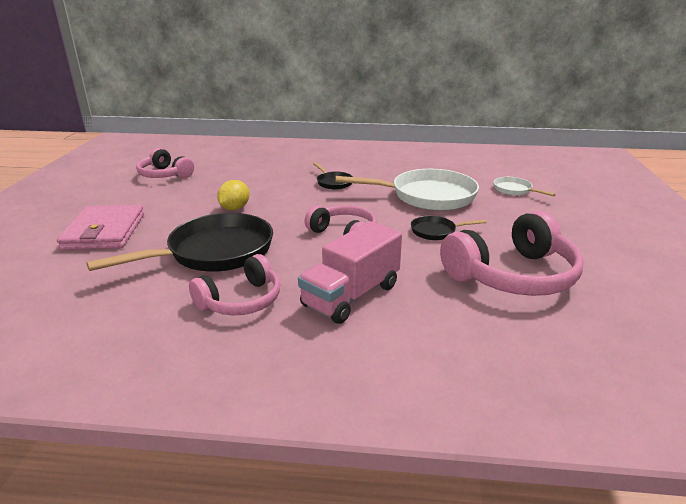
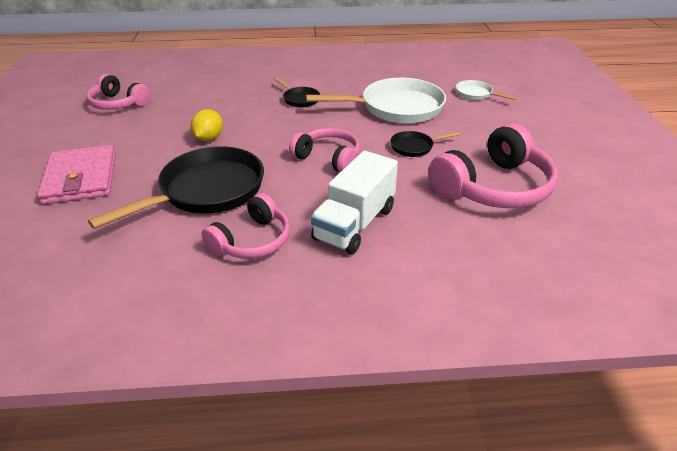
camera: 10 degrees left, 10 degrees up
pink truck [298,221,402,324] -> white truck [311,151,398,254]

